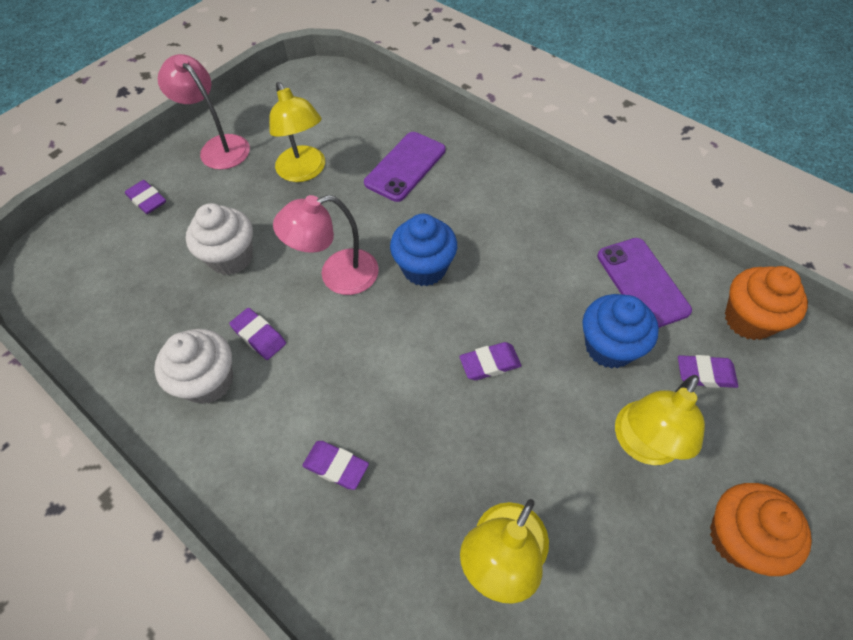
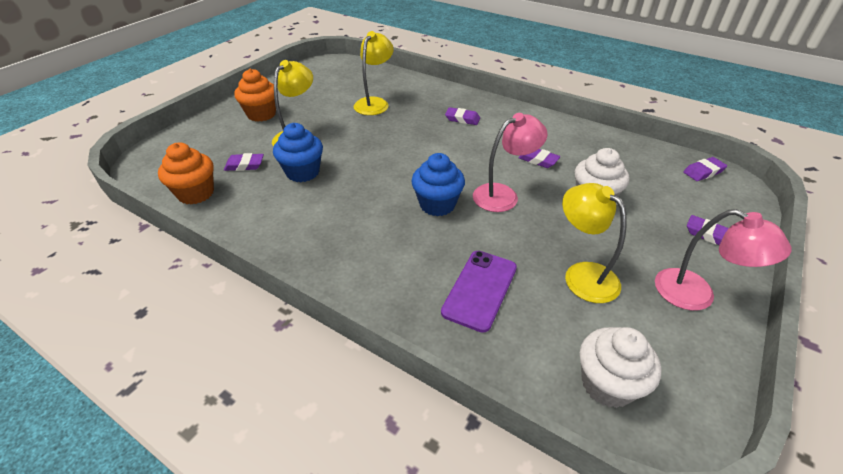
camera: 170 degrees right, 15 degrees down
white cupcake [154,329,233,404] -> white cupcake moved to [580,327,662,408]
purple eraser [459,342,521,380] -> purple eraser moved to [683,157,727,181]
purple phone [597,238,692,328] -> none

